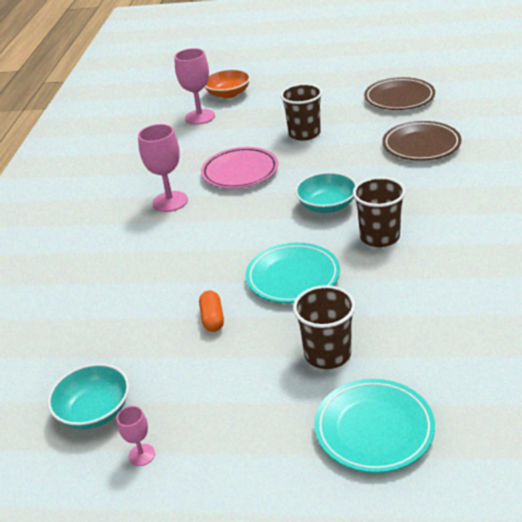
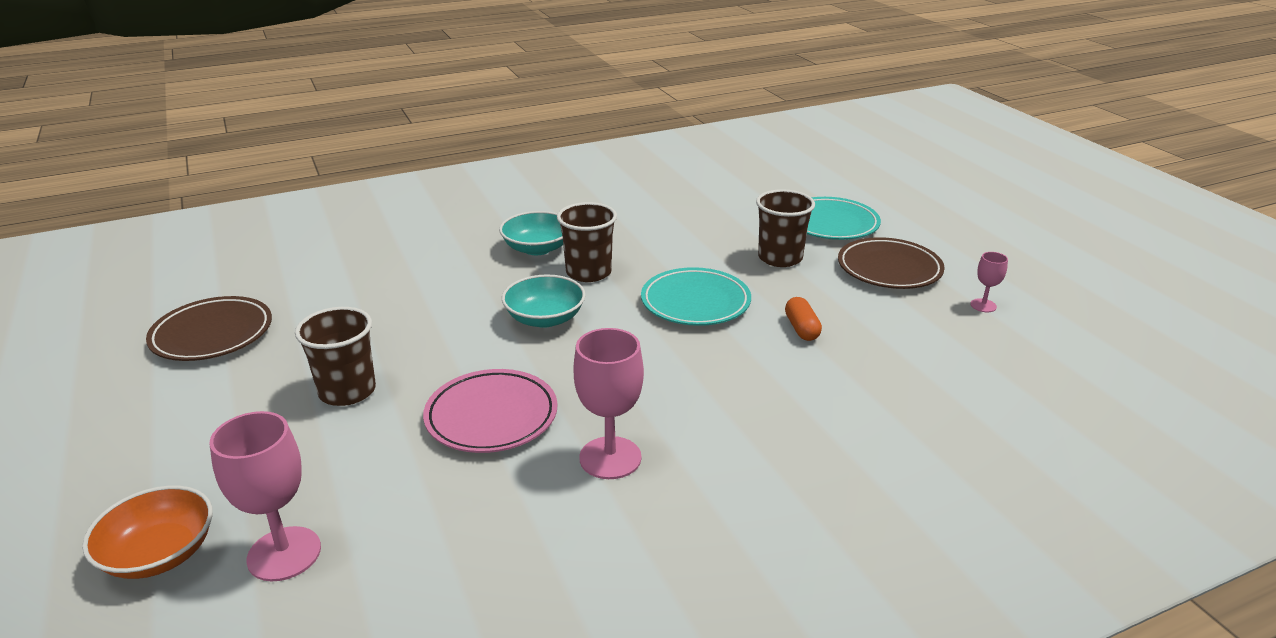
camera: 125 degrees left, 5 degrees down
turquoise bowl [48,364,129,429] -> turquoise bowl moved to [499,211,563,255]
orange capsule [199,290,224,332] -> orange capsule turned 60 degrees counterclockwise [785,297,822,341]
brown plate [383,121,462,161] -> brown plate moved to [838,237,945,289]

